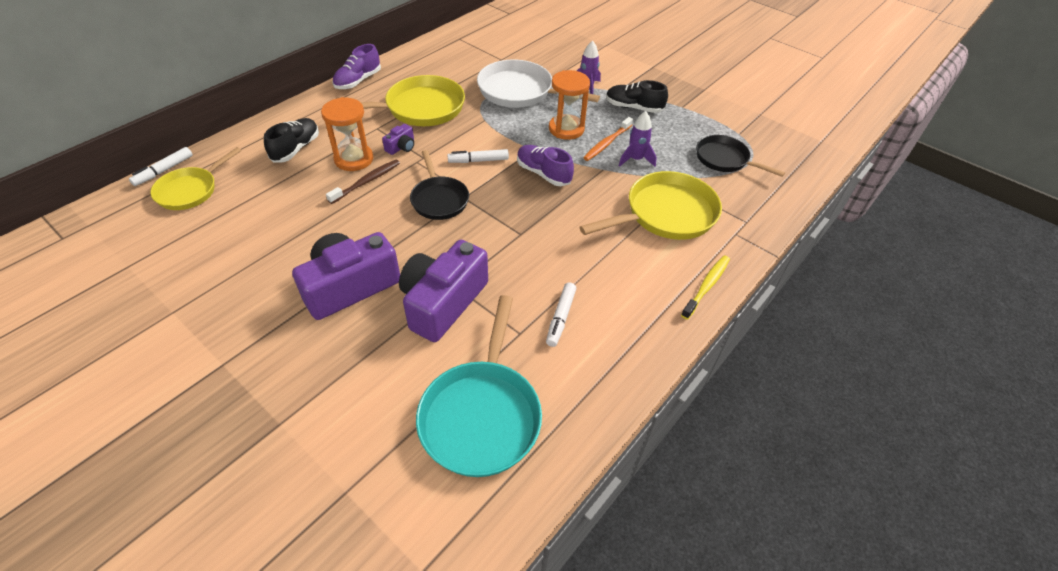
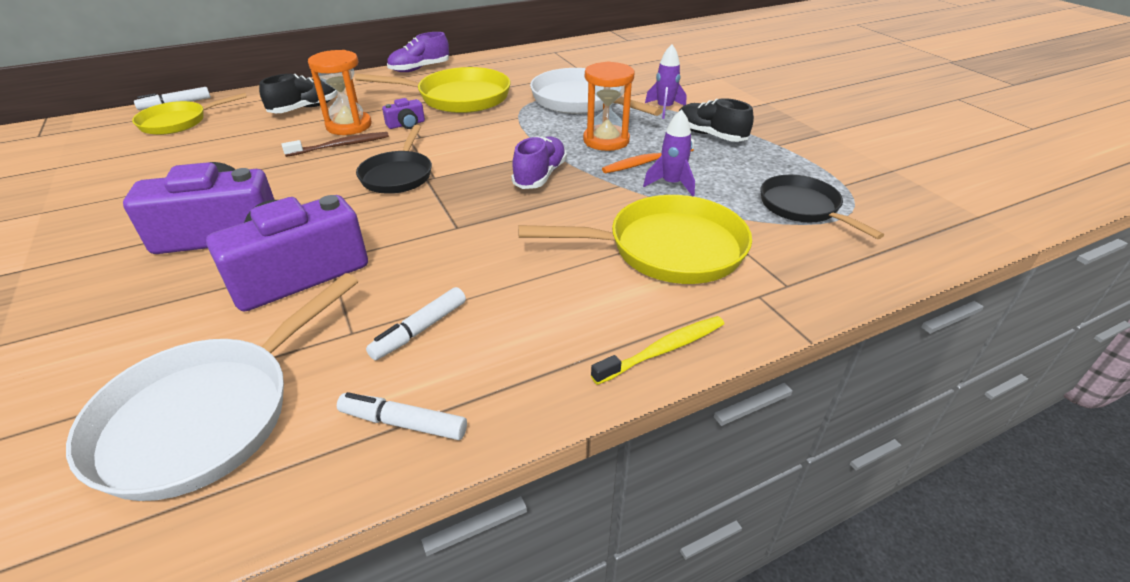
camera: 25 degrees right, 10 degrees down
turquoise pan [416,295,542,477] -> white pan [66,273,358,501]
white marker [447,149,509,163] -> white marker moved to [337,392,467,440]
purple shoe [517,145,574,186] -> purple shoe turned 45 degrees clockwise [512,136,567,189]

